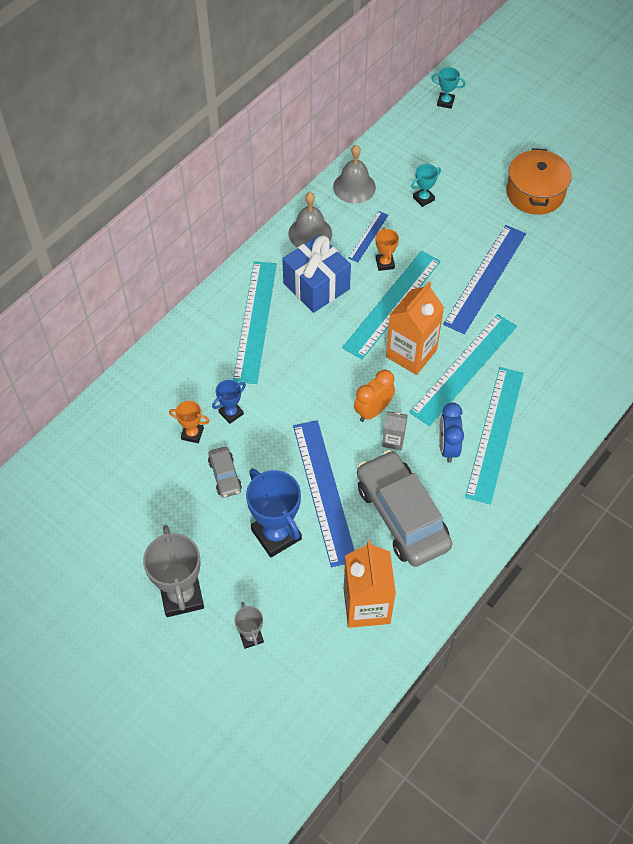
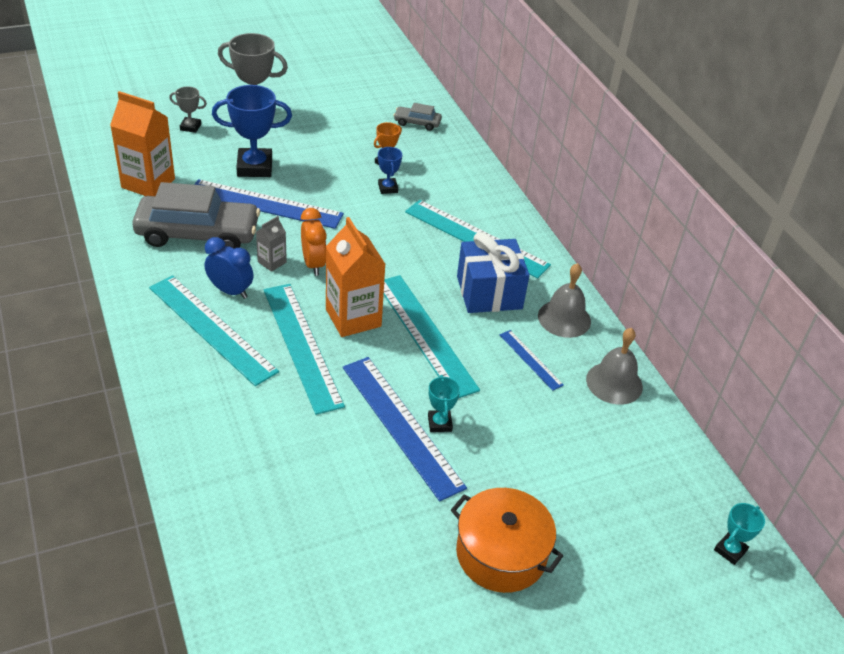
camera: 115 degrees right, 15 degrees down
grey car [208,447,242,498] -> grey car moved to [393,103,442,131]
orange trophy [376,227,399,271] -> none
turquoise trophy [411,164,441,207] -> turquoise trophy moved to [428,375,460,432]

